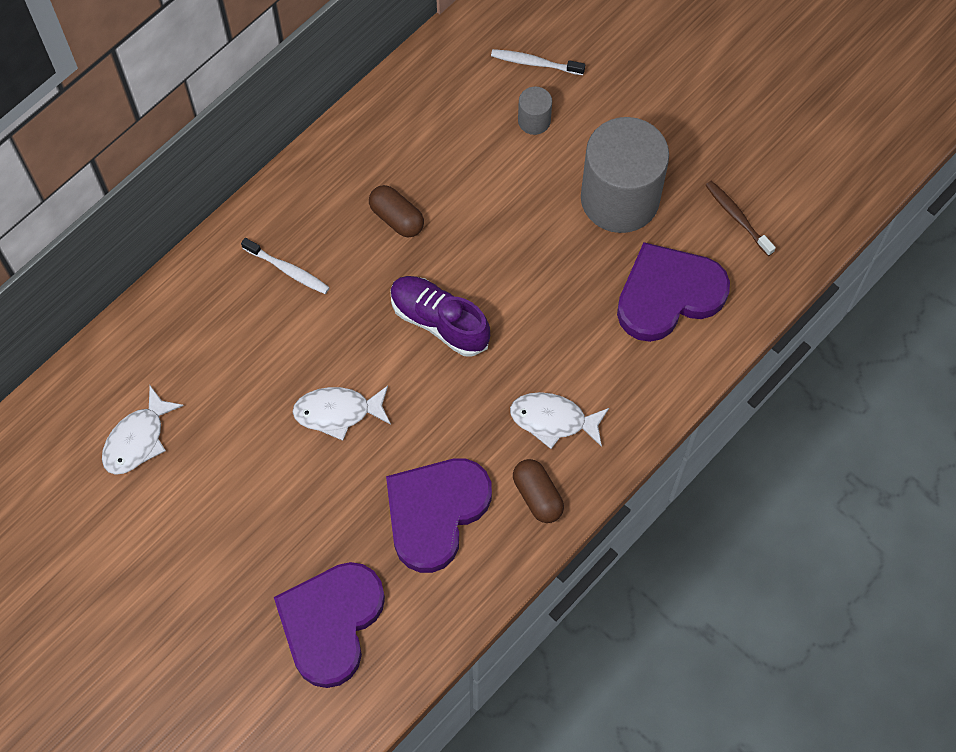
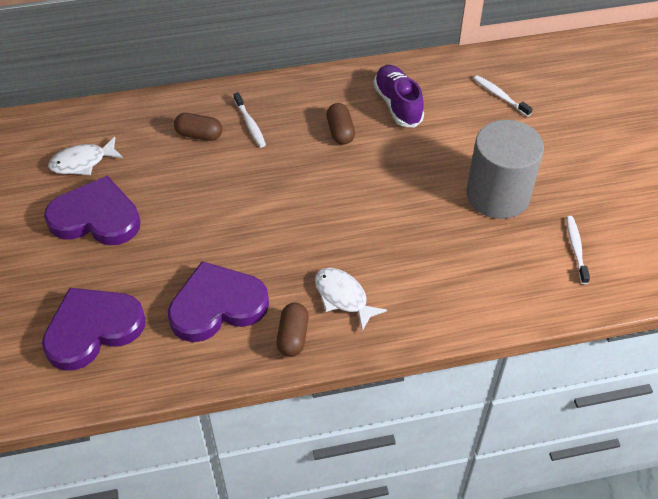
camera: 35 degrees right, 15 degrees down
white fish [293,386,391,441] -> none
purple shoe [391,276,490,356] -> purple shoe moved to [373,65,424,128]
grey cylinder [518,87,552,135] -> none
purple heart [617,242,730,342] -> purple heart moved to [44,176,141,245]
brown toothbrush [705,181,776,256] -> white toothbrush [566,216,590,284]
none -> brown capsule [174,113,222,141]

